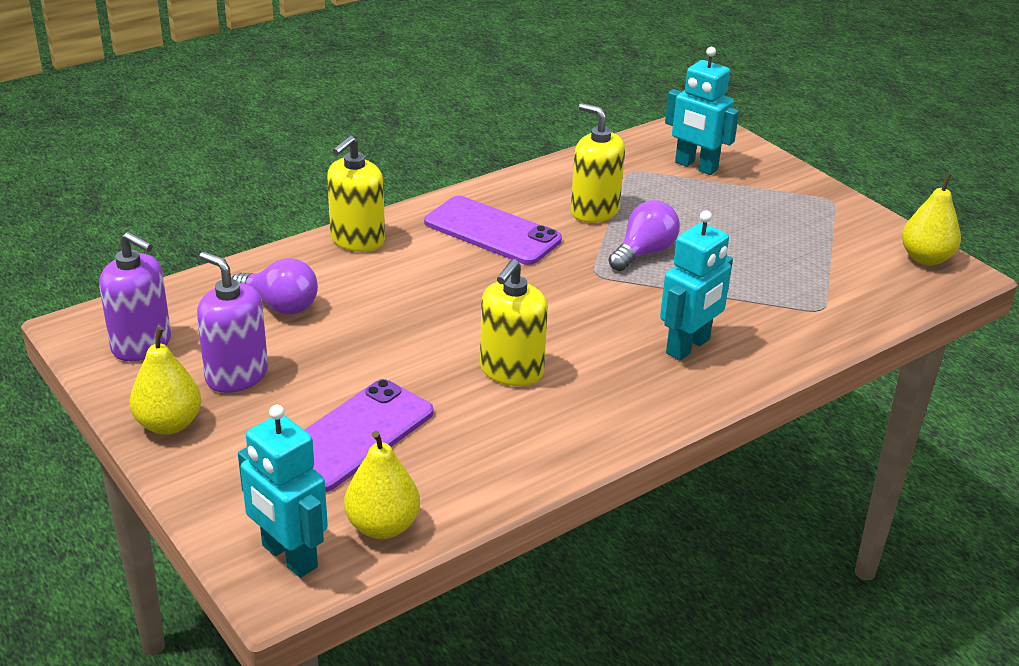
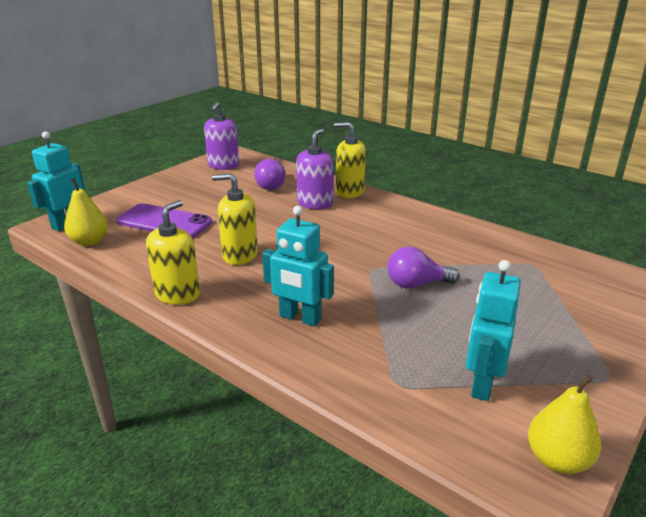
camera: 75 degrees right, 5 degrees down
yellow pear [129,327,202,435] -> none
purple soap dispenser [197,252,268,393] -> purple soap dispenser moved to [296,129,333,209]
purple phone [424,196,562,265] -> none
yellow soap dispenser [571,103,625,223] -> yellow soap dispenser moved to [146,200,200,305]
purple light bulb [609,200,680,271] -> purple light bulb turned 150 degrees clockwise [388,246,459,289]
turquoise robot [665,47,739,175] -> turquoise robot moved to [466,260,521,401]

